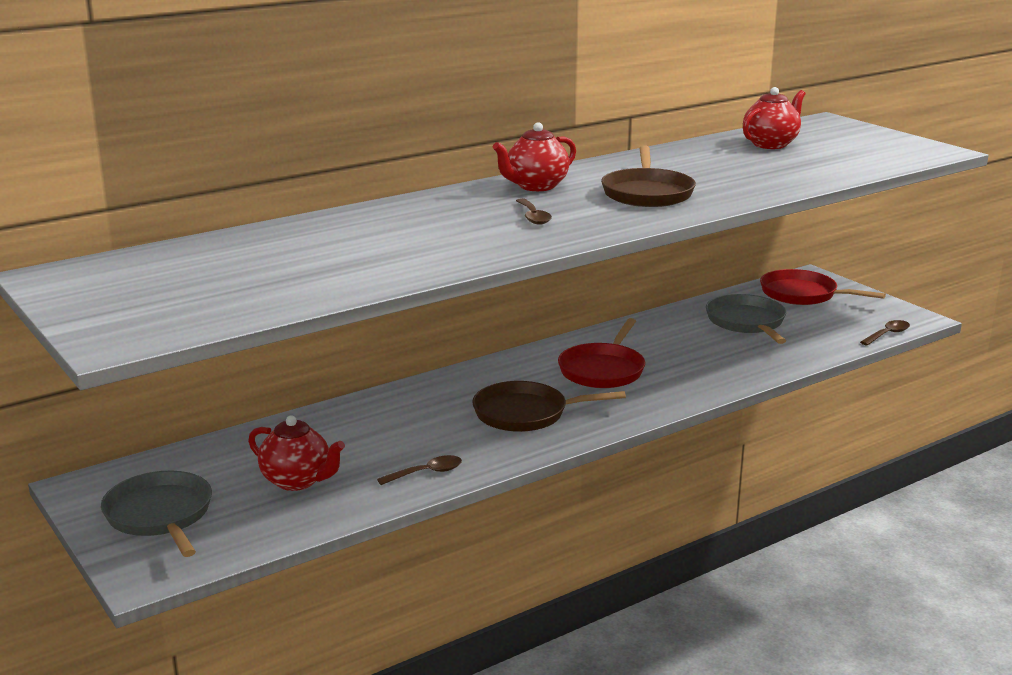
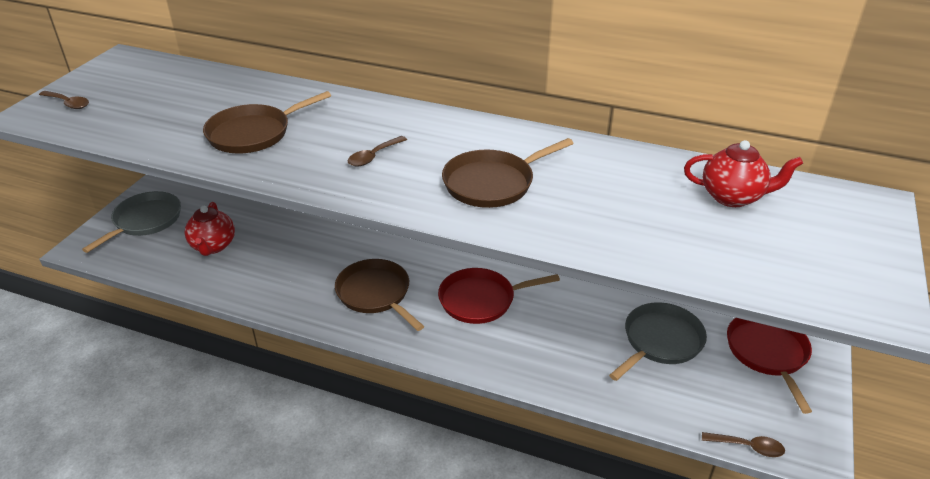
camera: 55 degrees right, 15 degrees up
brown spoon [377,455,462,485] -> brown spoon moved to [39,91,89,109]
red teapot [493,122,576,191] -> none
none -> brown pan [203,91,331,153]

